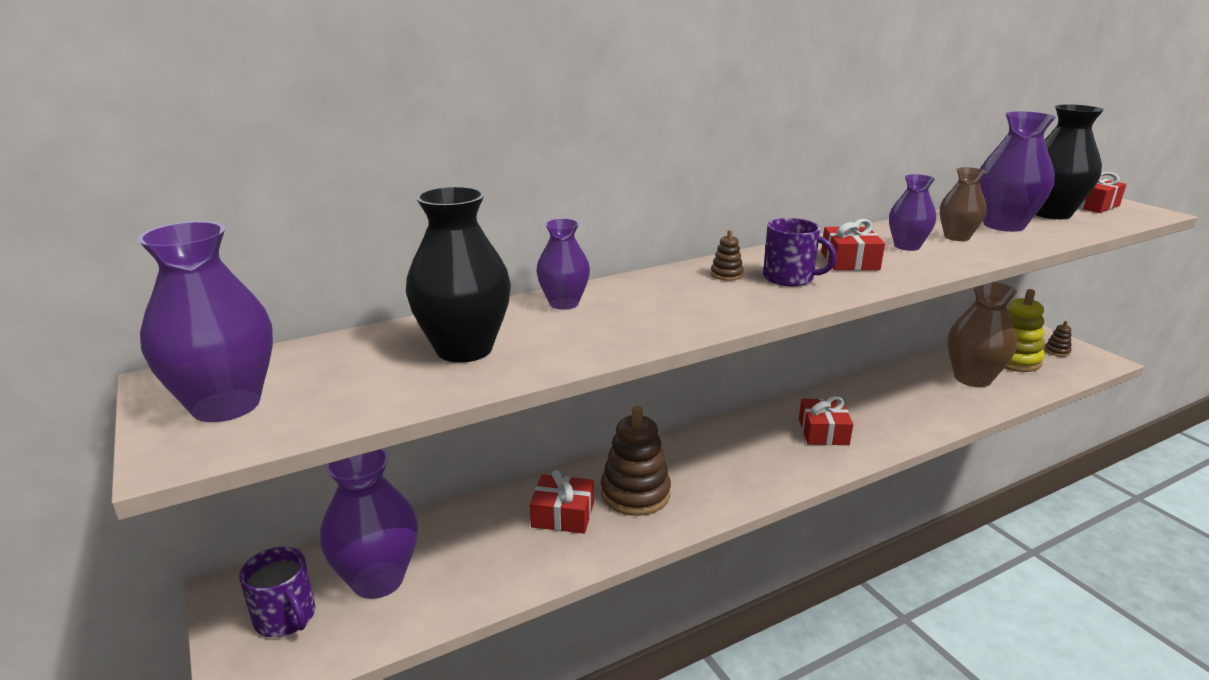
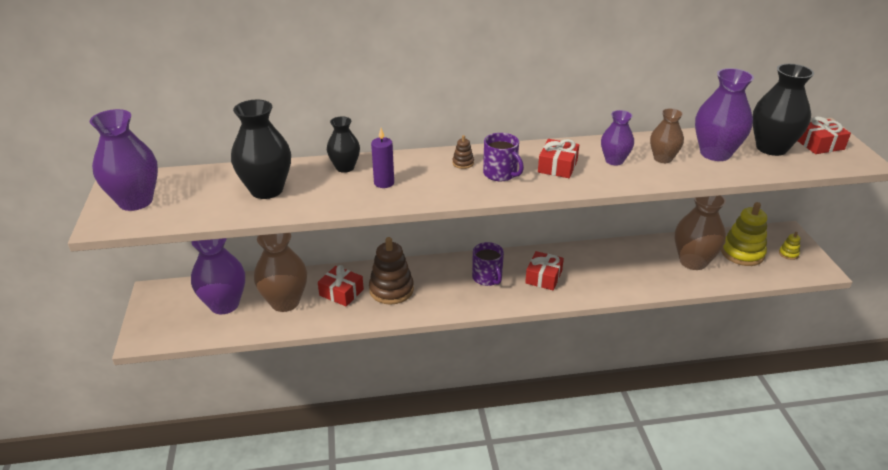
camera: 20 degrees right, 10 degrees up
purple mug [239,547,315,637] -> purple mug moved to [472,242,504,286]
purple vase [536,218,590,310] -> black vase [327,117,360,173]
brown stacking toy [1044,321,1072,357] -> yellow stacking toy [779,232,800,260]
none -> brown vase [254,233,307,312]
none -> purple candle [371,128,394,188]

